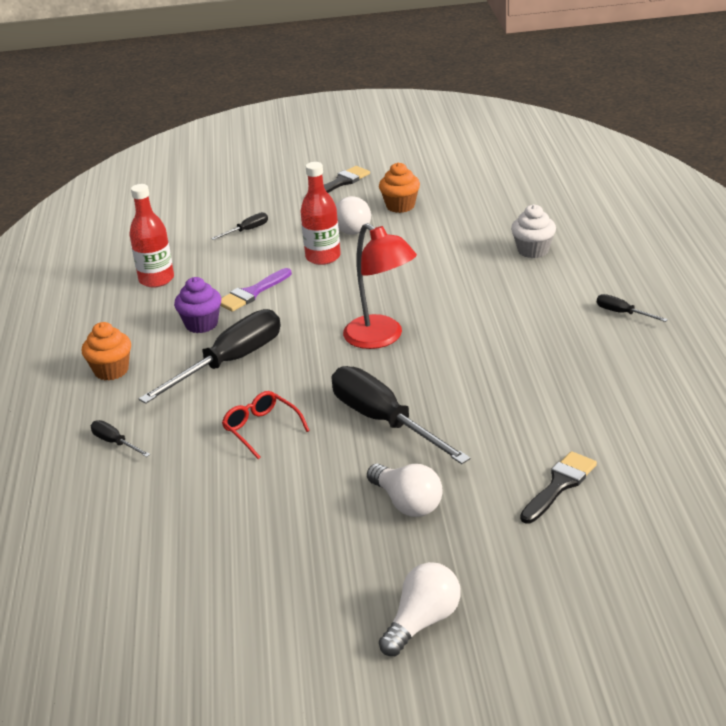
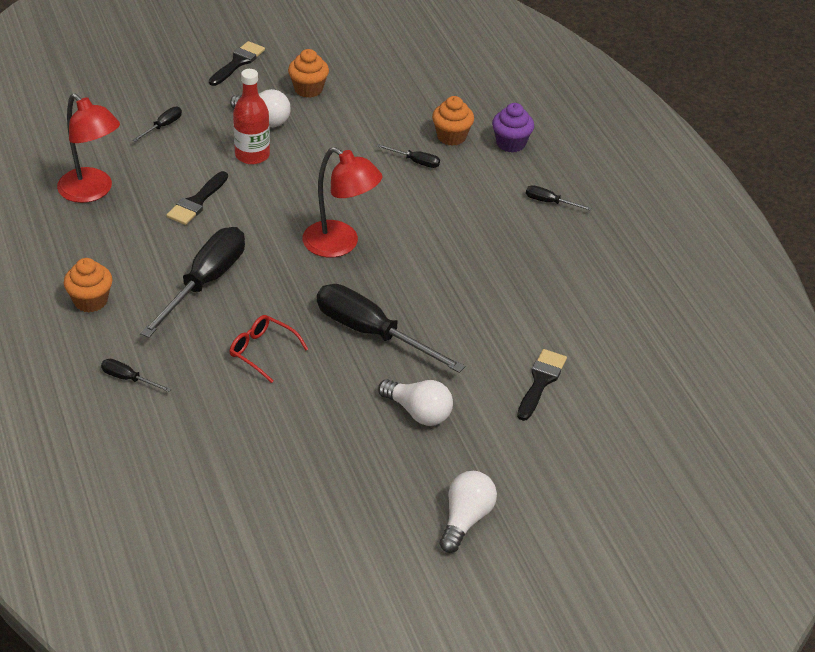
camera: 20 degrees left, 10 degrees up
red bottle [130,184,174,288] -> red lamp [57,93,120,203]
purple cupcake [174,277,221,333] -> purple cupcake moved to [492,103,534,153]
purple brush [220,268,292,312] -> black brush [166,171,228,225]
white cupcake [511,204,556,258] -> orange cupcake [432,96,474,146]
none -> black screwdriver [377,144,440,168]

